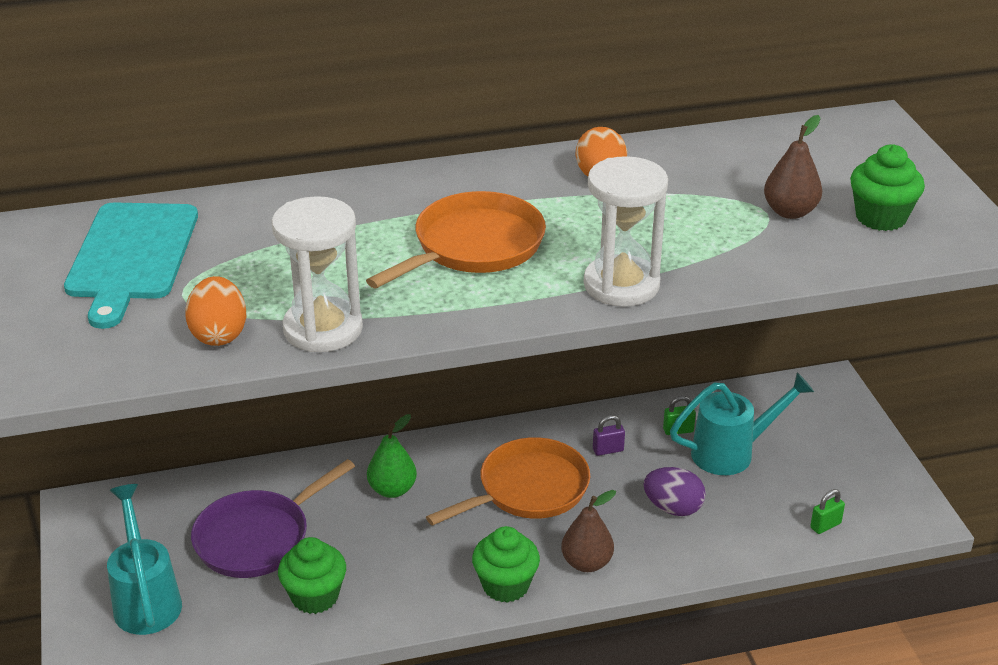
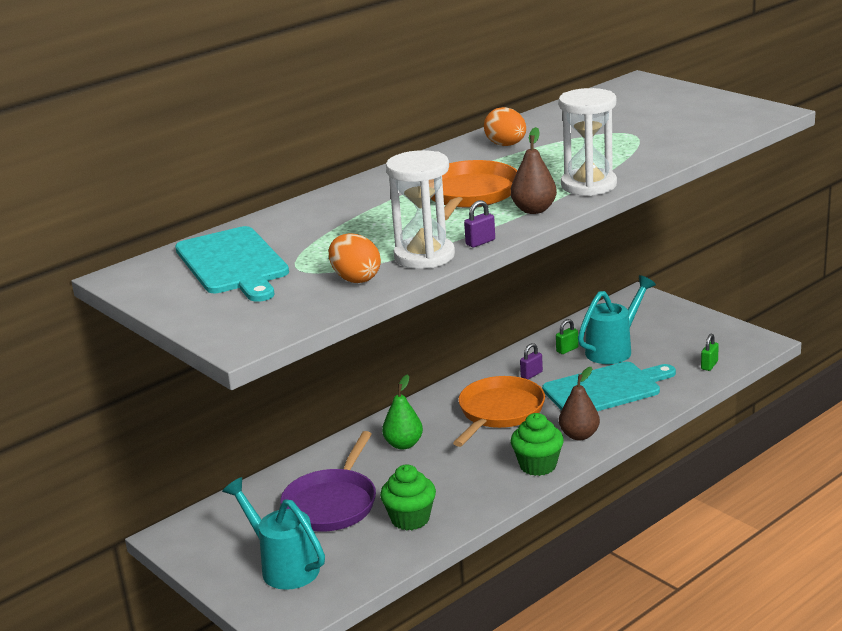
camera: 25 degrees left, 10 degrees down
purple egg [643,467,706,516] -> turquoise cutting board [542,362,676,411]
brown pear [764,115,822,219] -> brown pear moved to [511,127,557,214]
green cupcake [850,144,925,231] -> none
none -> purple padlock [464,200,495,248]

